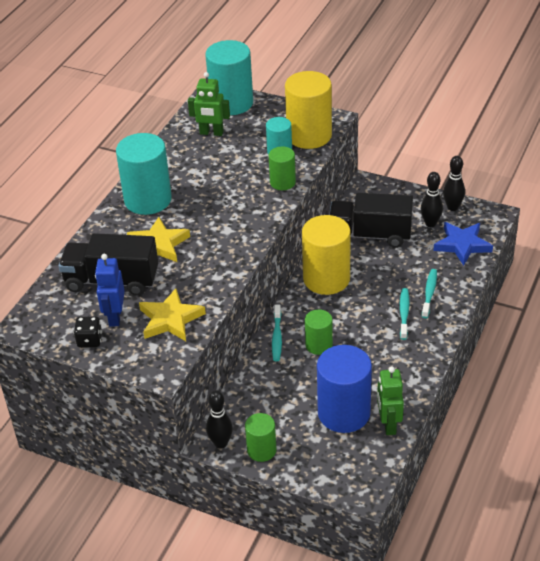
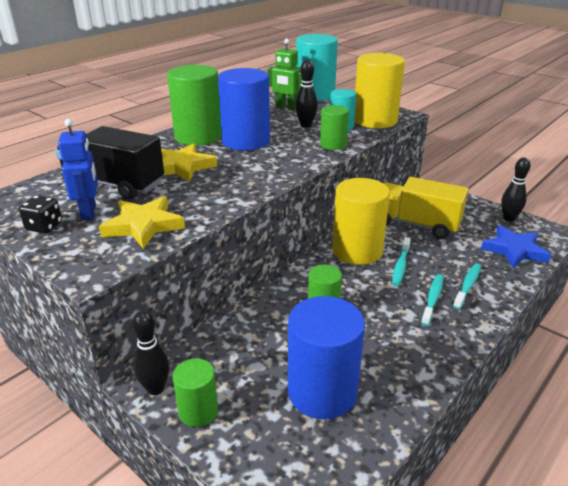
camera: 15 degrees right, 10 degrees down
blue robot [95,254,125,327] -> blue robot turned 150 degrees clockwise [58,119,98,221]
turquoise cylinder [116,133,172,215] -> green cylinder [167,65,222,146]
turquoise toothbrush [272,305,282,361] -> turquoise toothbrush moved to [392,237,411,286]
black truck [329,193,413,248] -> yellow truck [383,177,469,239]
green robot [377,366,404,435] -> none
black bowling pin [421,172,443,227] -> black bowling pin moved to [295,59,318,128]
none -> blue cylinder [218,68,270,151]

